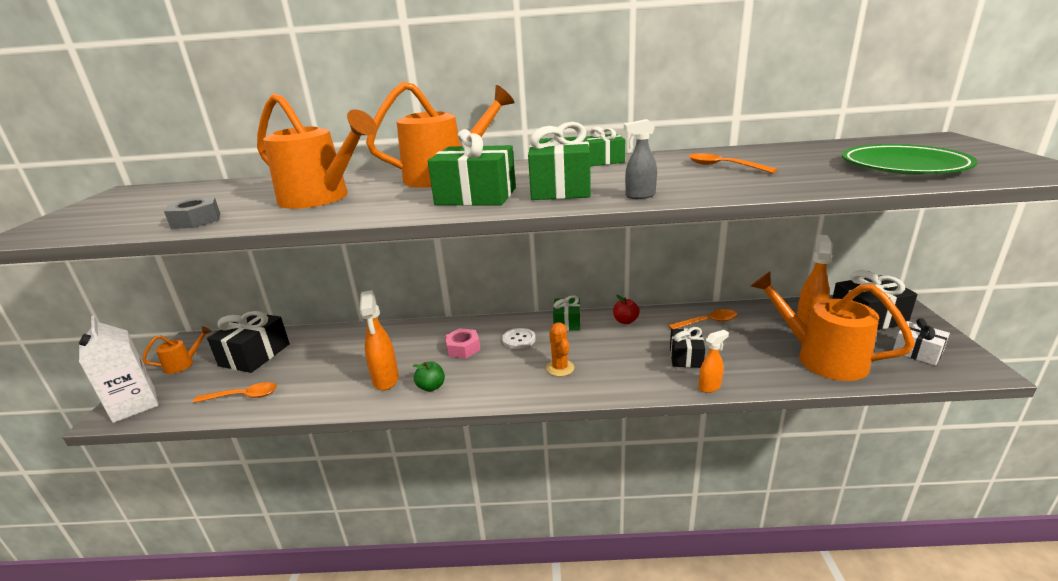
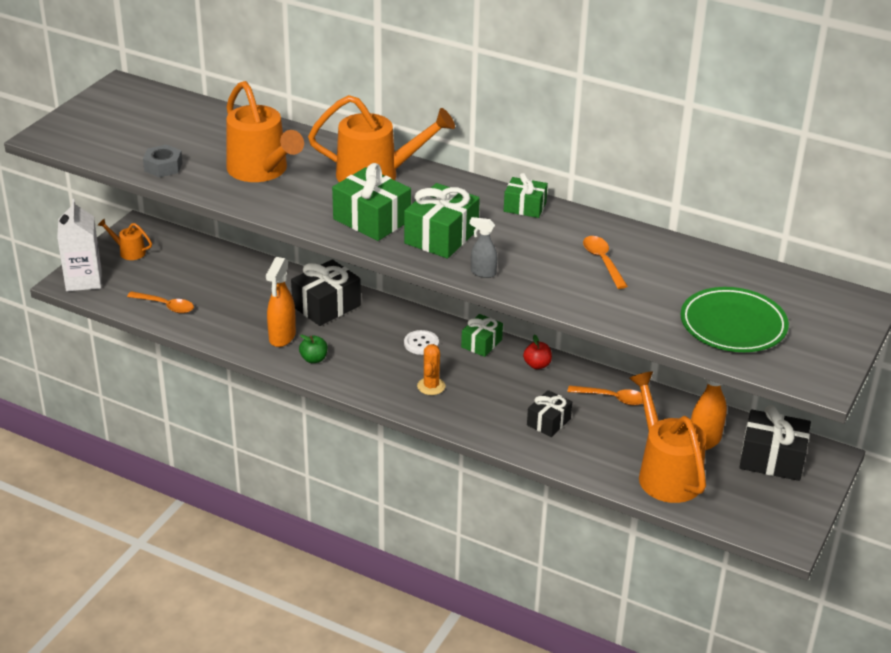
camera: 25 degrees right, 10 degrees up
orange watering can [142,326,212,374] -> orange watering can turned 150 degrees counterclockwise [98,218,152,260]
black gift [207,311,290,373] -> black gift moved to [291,259,361,326]
pink nut [445,328,480,358] -> none
orange spray bottle [699,330,729,393] -> none
white gift [893,318,950,365] -> none

